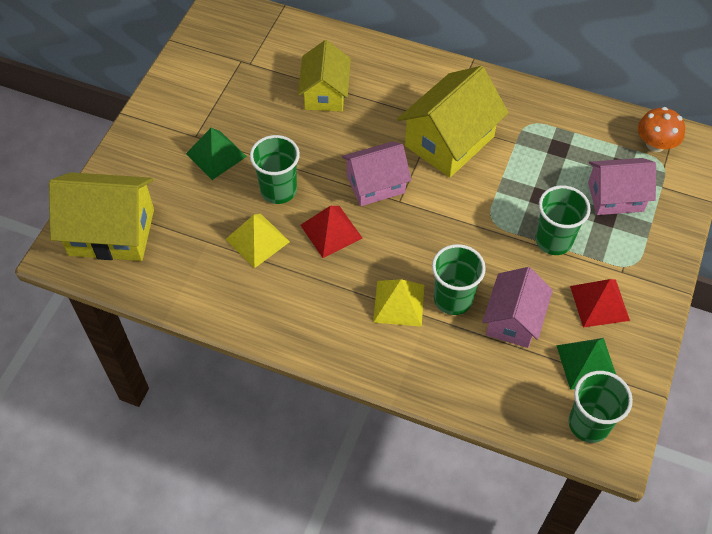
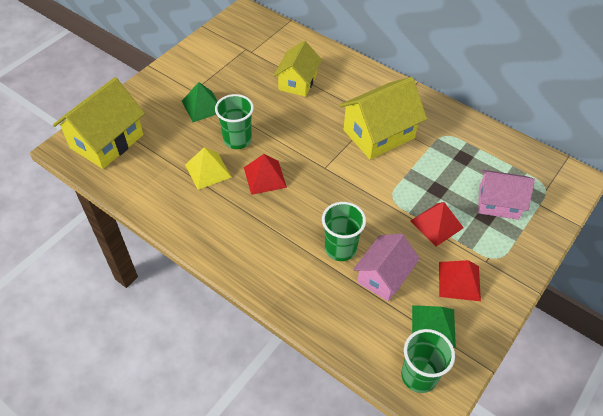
camera: 15 degrees right, 5 degrees down
yellow house [49,172,154,261] -> yellow house turned 75 degrees counterclockwise [53,77,145,169]
pink house [342,142,411,206] -> none
yellow pyramid [373,279,424,327] -> none
green cup [535,185,591,255] -> red pyramid [410,202,464,247]
orange mushroom [638,107,685,152] -> none

